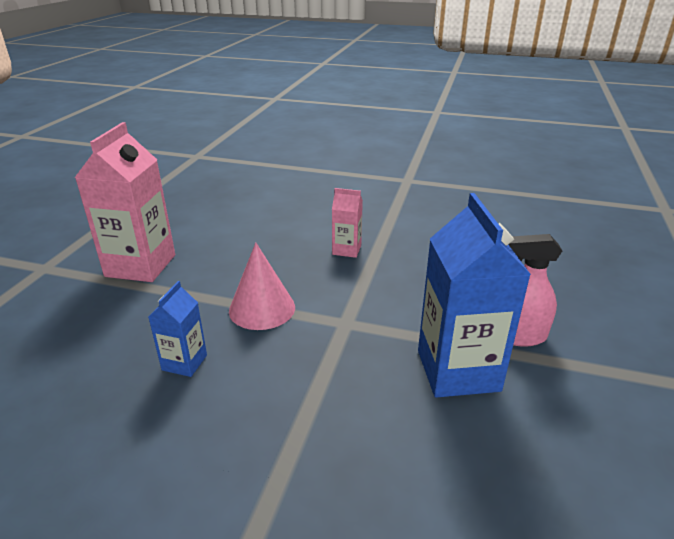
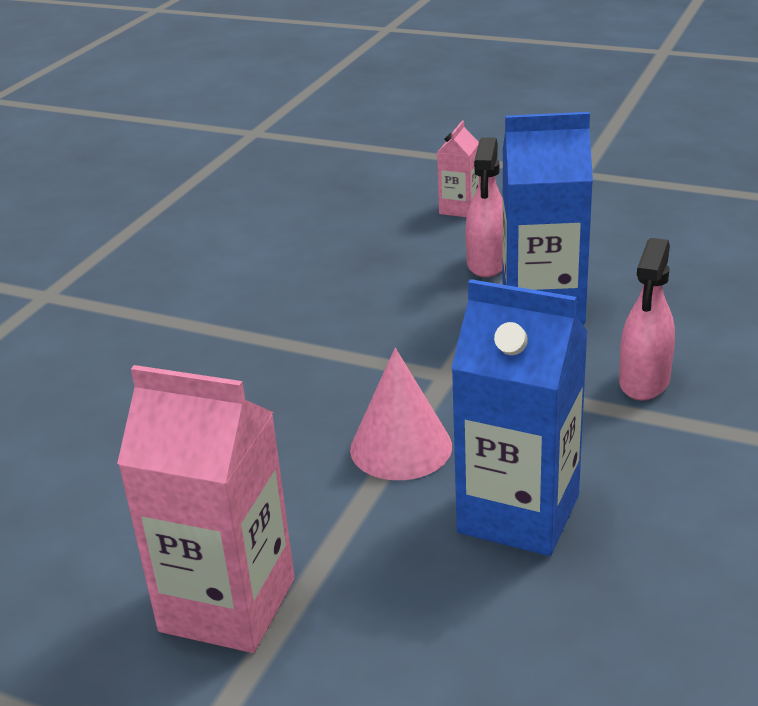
camera: 80 degrees left, 0 degrees up
blue carton [148,281,207,377] -> blue carton [451,279,588,556], size x1.99
pink carton [332,188,363,258] -> pink carton moved to [437,121,479,217]
none -> pink spray bottle [619,238,675,401]

